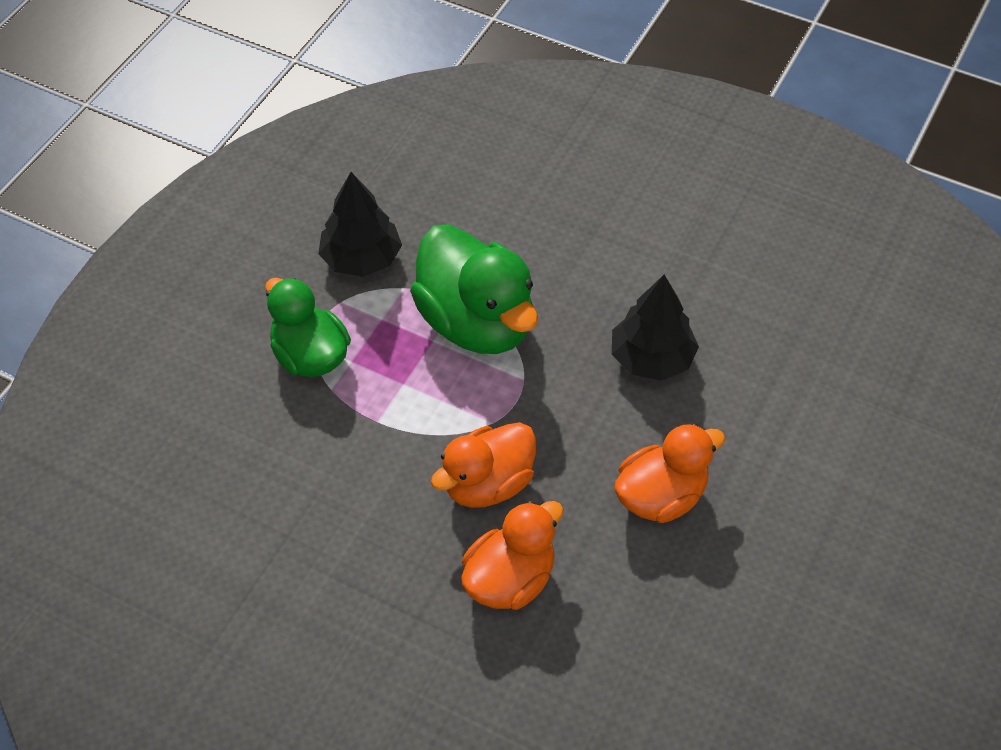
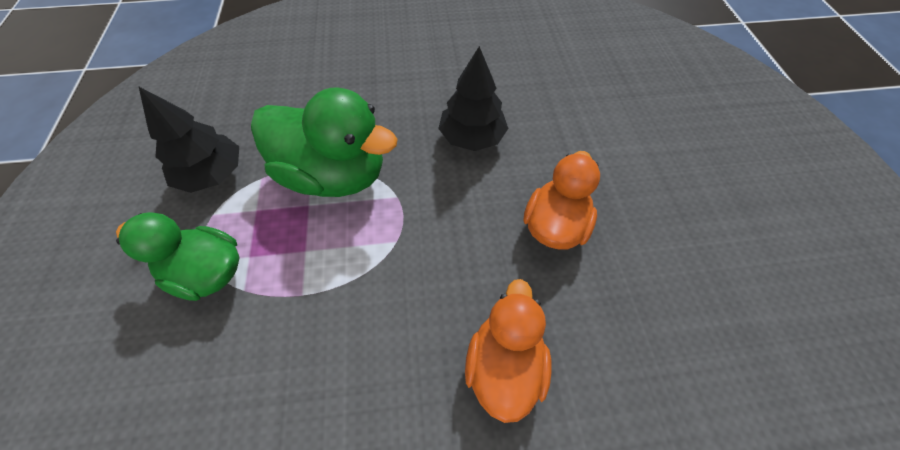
camera: 35 degrees left, 5 degrees up
orange duck [431,422,536,508] -> none

